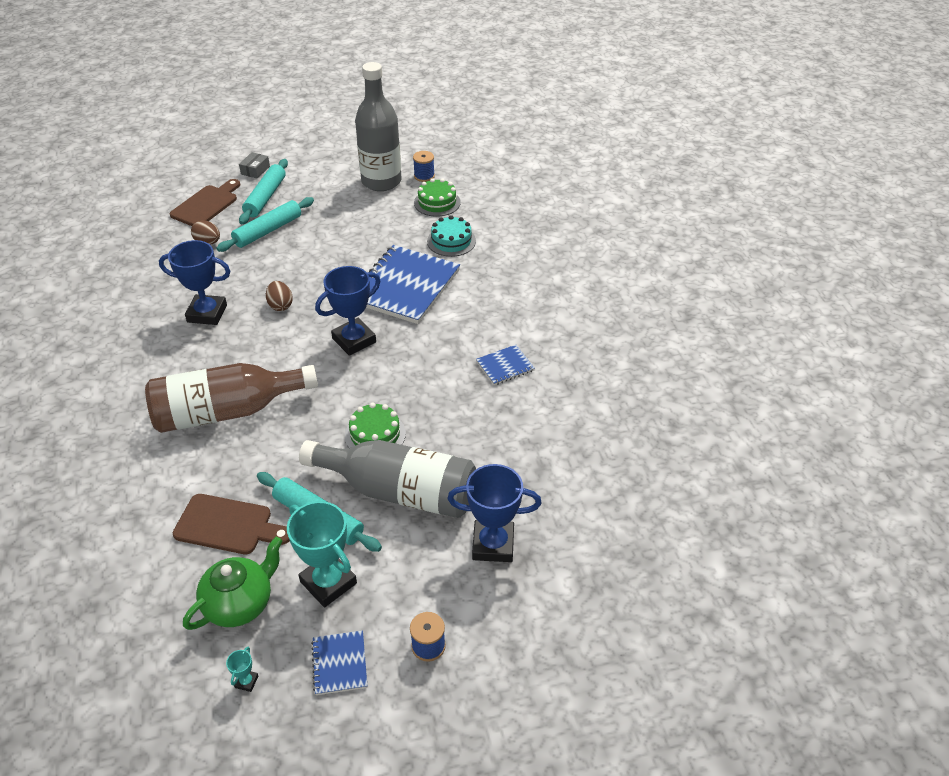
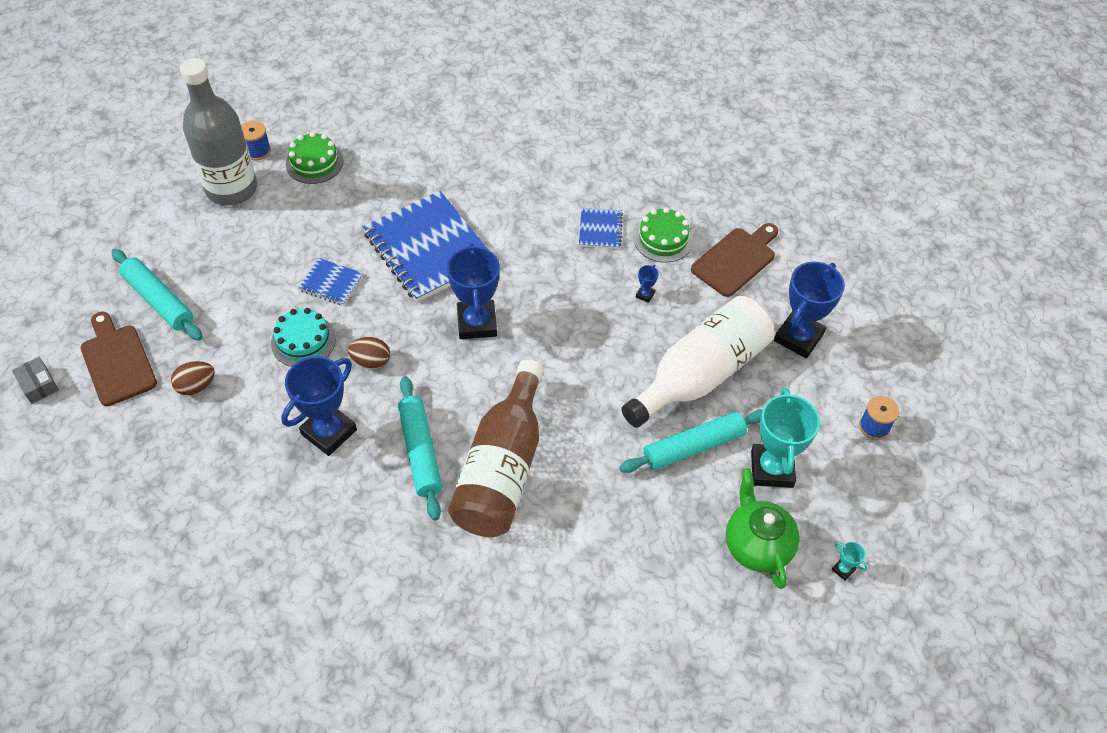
camera: 60 degrees left, 10 degrees up
brown cutting board [173,494,290,554] -> brown cutting board moved to [691,223,778,297]
turquoise rolling pin [217,197,314,252] -> turquoise rolling pin moved to [398,376,442,520]
grey box [239,152,270,178] -> grey box moved to [12,357,59,404]
turquoise trophy [287,501,357,607] -> turquoise trophy turned 75 degrees counterclockwise [751,388,820,488]
grey bottle [299,440,476,518] -> white bottle [621,296,774,428]
blue notebook [311,630,367,695] -> blue notebook moved to [298,258,363,306]
green cake [345,403,406,448] -> green cake moved to [634,207,693,262]
turquoise cake [427,215,476,257] -> turquoise cake moved to [271,308,336,367]
none -> blue trophy [636,265,659,303]

